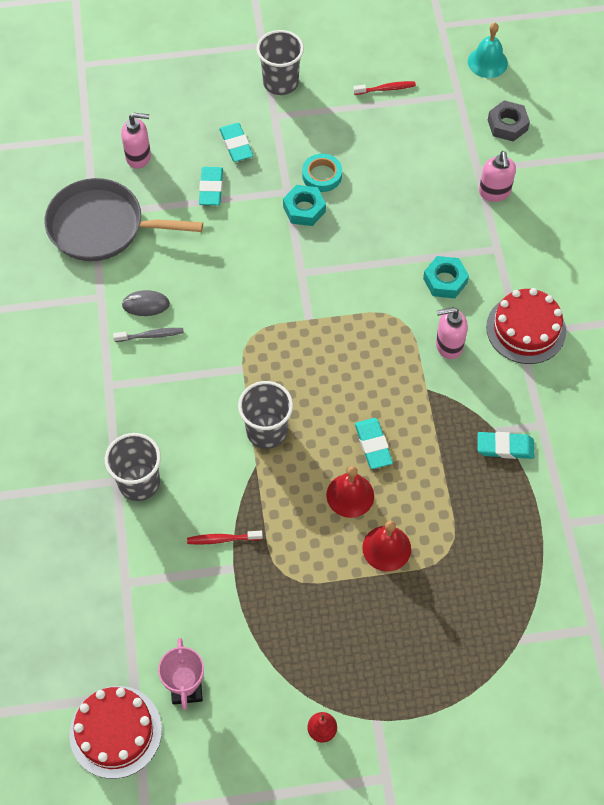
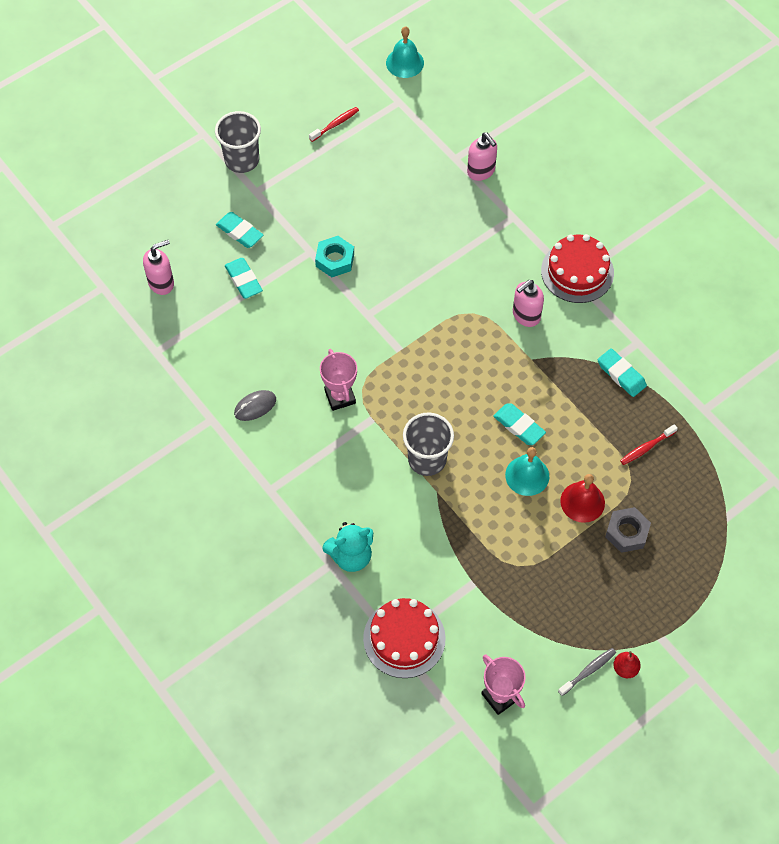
camera: 30 degrees left, 0 degrees up
grey pan [44,178,203,261] -> none
red cake [69,686,162,779] -> red cake moved to [363,598,446,678]
grey cup [105,433,161,501] -> turquoise teddy bear [322,522,373,572]
grey toothbrush [113,328,184,342] -> grey toothbrush moved to [558,648,616,696]
red toothbrush [187,531,263,545] -> red toothbrush moved to [620,424,678,465]
turquoise tape [302,154,342,192] -> none
red bell [326,466,374,518] -> turquoise bell [505,447,549,496]
turquoise nut [423,256,469,298] -> none
turquoise eraser [478,432,534,459] -> turquoise eraser turned 75 degrees clockwise [598,348,647,397]
grey nut [488,100,530,141] -> grey nut moved to [605,507,651,553]
none -> pink trophy [320,349,357,411]

